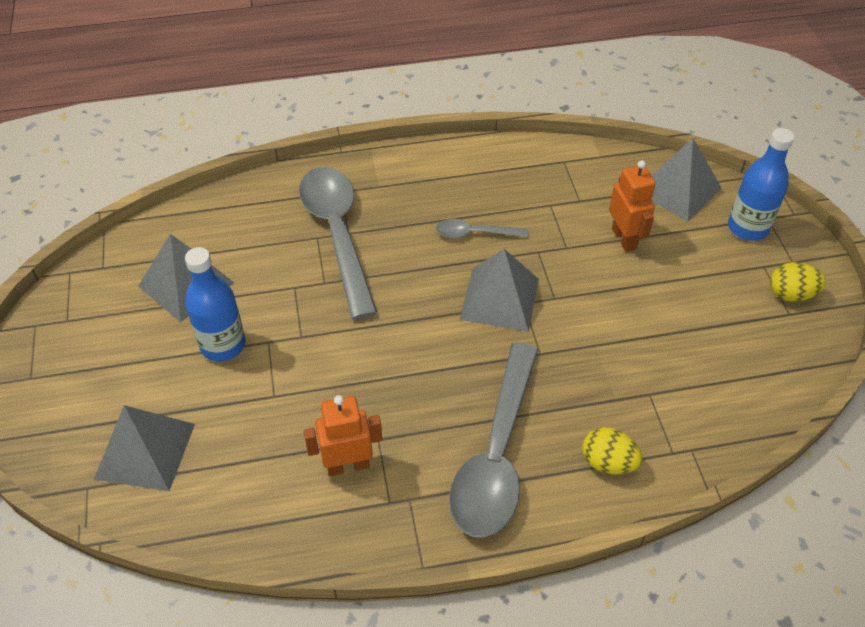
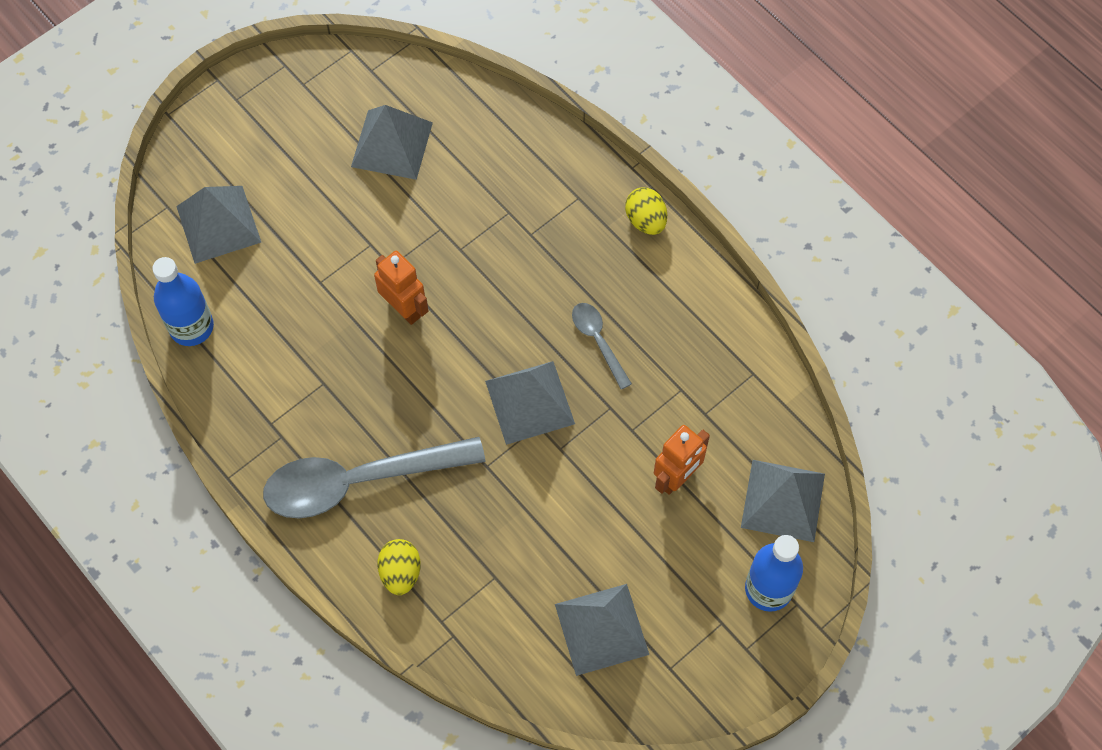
camera: 60 degrees right, 15 degrees up
blue bottle [185,247,246,362] -> blue bottle moved to [152,257,214,346]
grey spoon [299,167,377,320] -> none
orange robot [304,395,382,476] -> orange robot moved to [374,251,429,325]
yellow egg [770,262,826,302] -> yellow egg moved to [625,187,667,235]
none -> grey pyramid [555,584,649,676]

